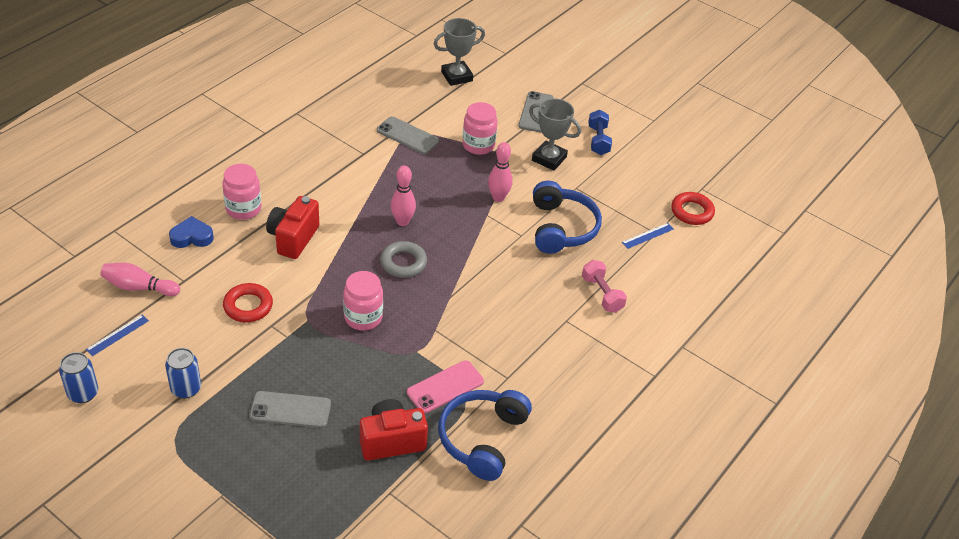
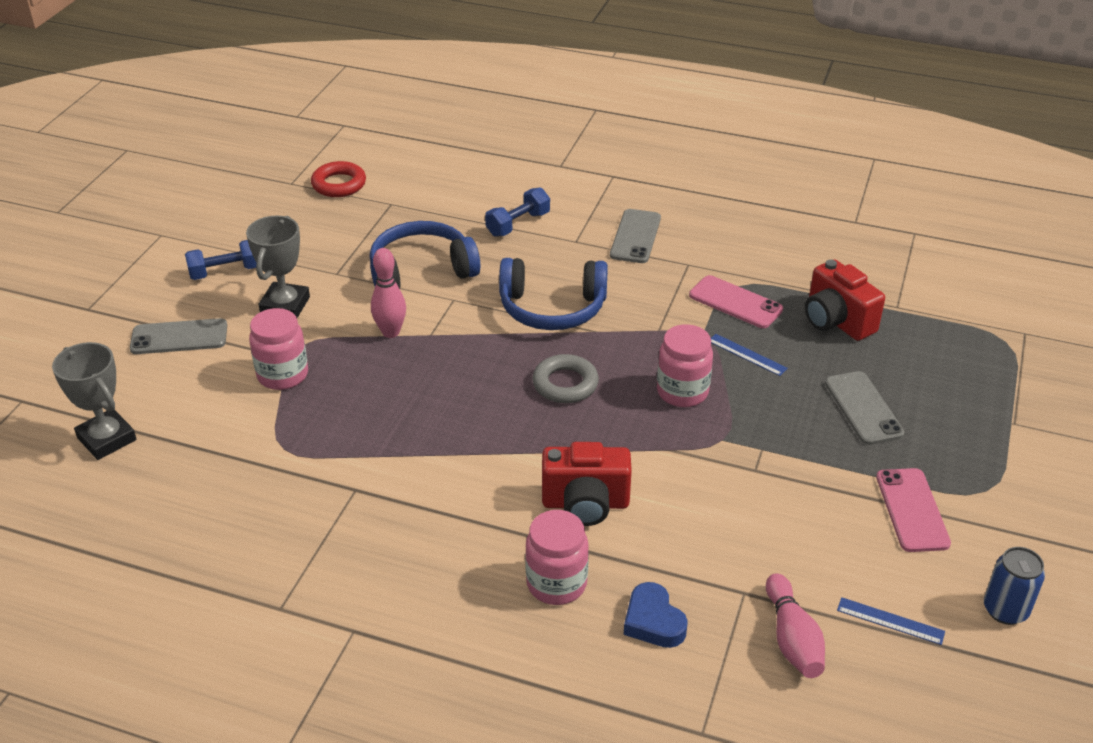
camera: 105 degrees left, 5 degrees down
blue can [165,348,201,399] -> pink phone [876,468,951,552]
red ring [223,283,273,323] -> none
grey phone [377,116,439,154] -> grey phone moved to [610,209,661,263]
pink bowling pin [391,165,416,226] -> none
blue headphones [438,390,532,481] -> blue headphones moved to [499,258,608,330]
pink dumbbell [582,260,627,313] -> blue dumbbell [485,187,550,237]
blue ruler [622,223,674,249] -> blue ruler moved to [711,334,788,376]

